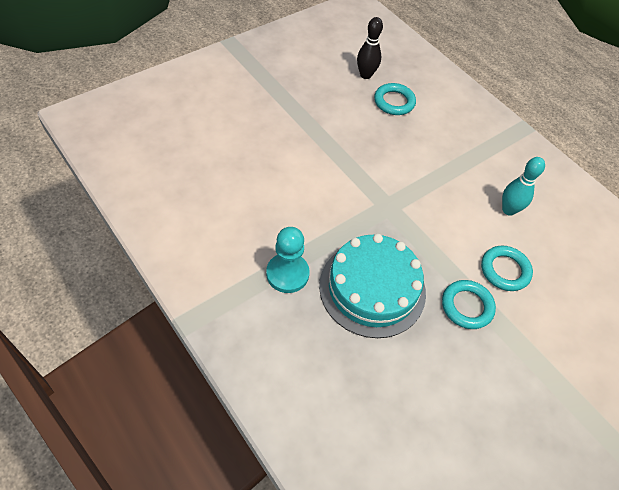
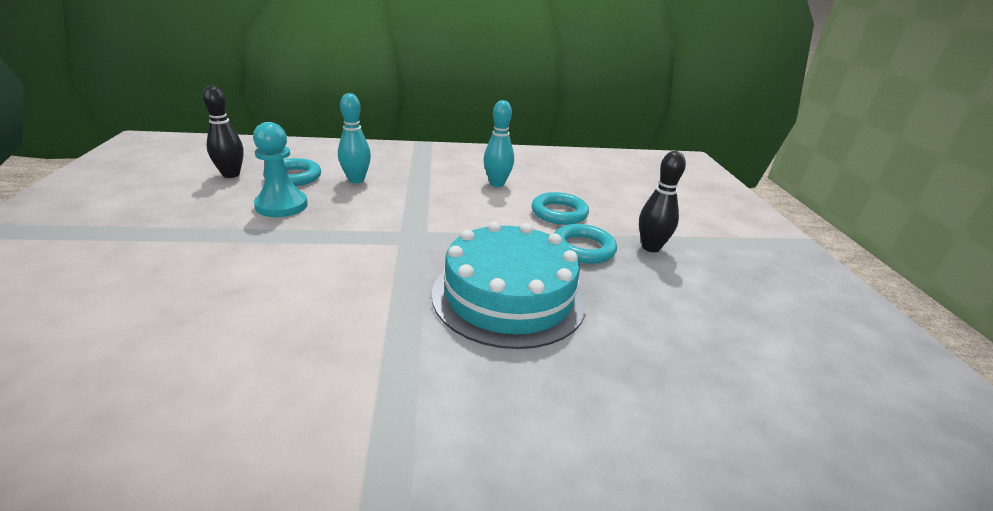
camera: 55 degrees left, 25 degrees down
turquoise pawn [266,227,309,293] -> turquoise pawn moved to [253,122,308,217]
none -> turquoise bowling pin [338,93,371,183]
none -> black bowling pin [639,151,686,252]

